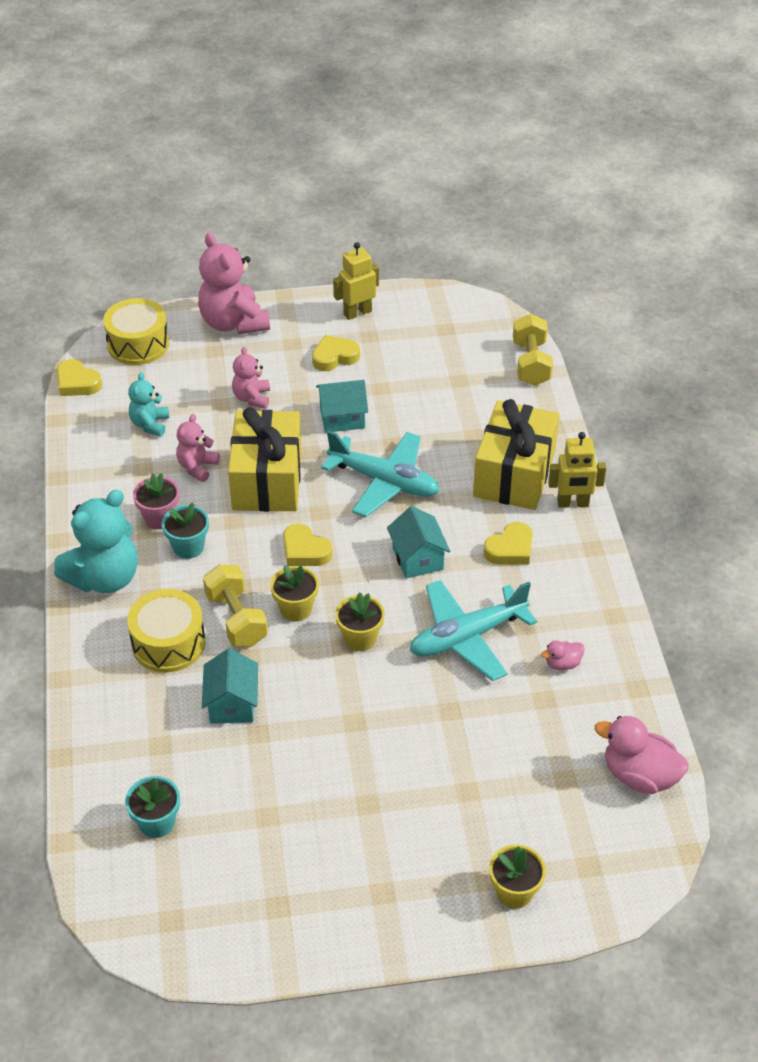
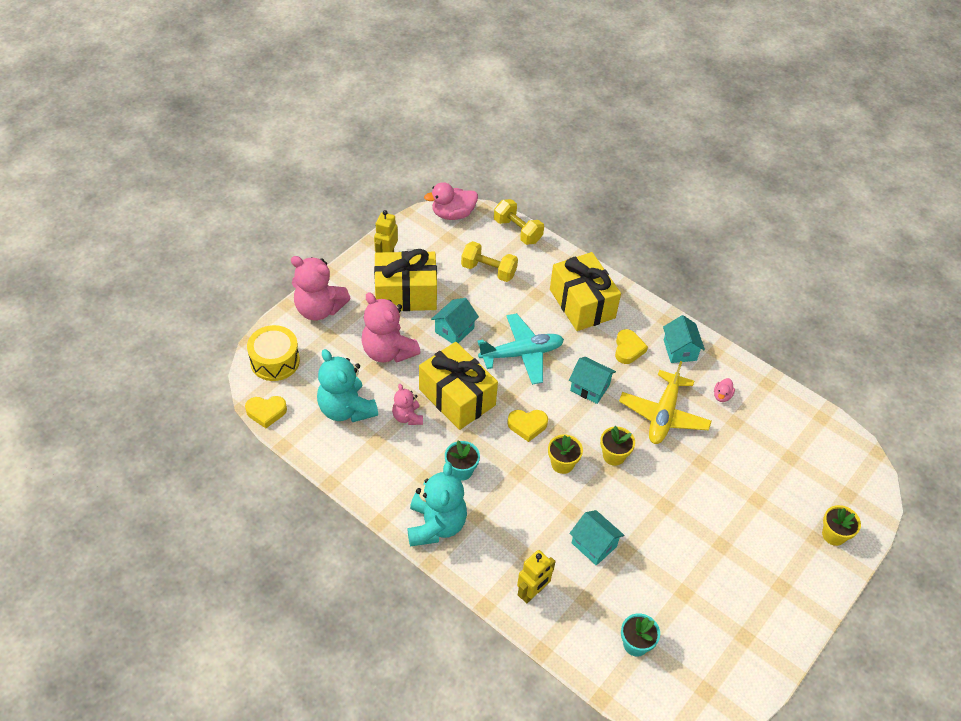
camera: 45 degrees left, 5 degrees up
yellow drum [127,589,206,673] -> none
turquoise teddy bear [128,372,169,437] -> turquoise teddy bear [317,349,378,422], size x1.83
pink flower pot [133,473,179,529] -> none
yellow dumbbell [203,564,268,647] -> yellow dumbbell moved to [461,241,518,282]
pink teddy bear [232,346,270,409] -> pink teddy bear [361,292,421,363], size x1.83
yellow heart [312,335,360,371] -> yellow gift [374,249,437,311]
turquoise plane [410,580,537,681] -> yellow plane [619,361,711,444]
yellow robot [548,432,606,508] -> yellow robot moved to [517,550,556,603]
pink duck [595,716,688,794] -> pink duck moved to [424,182,478,220]
none -> turquoise house [663,315,705,363]

